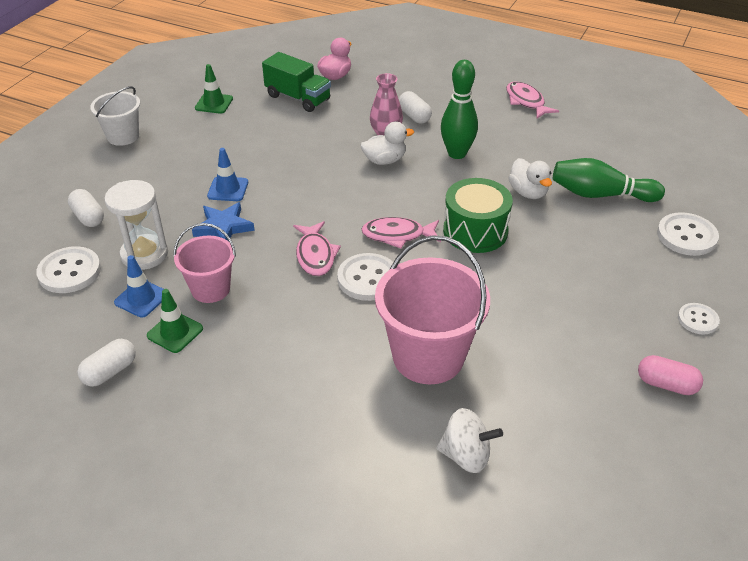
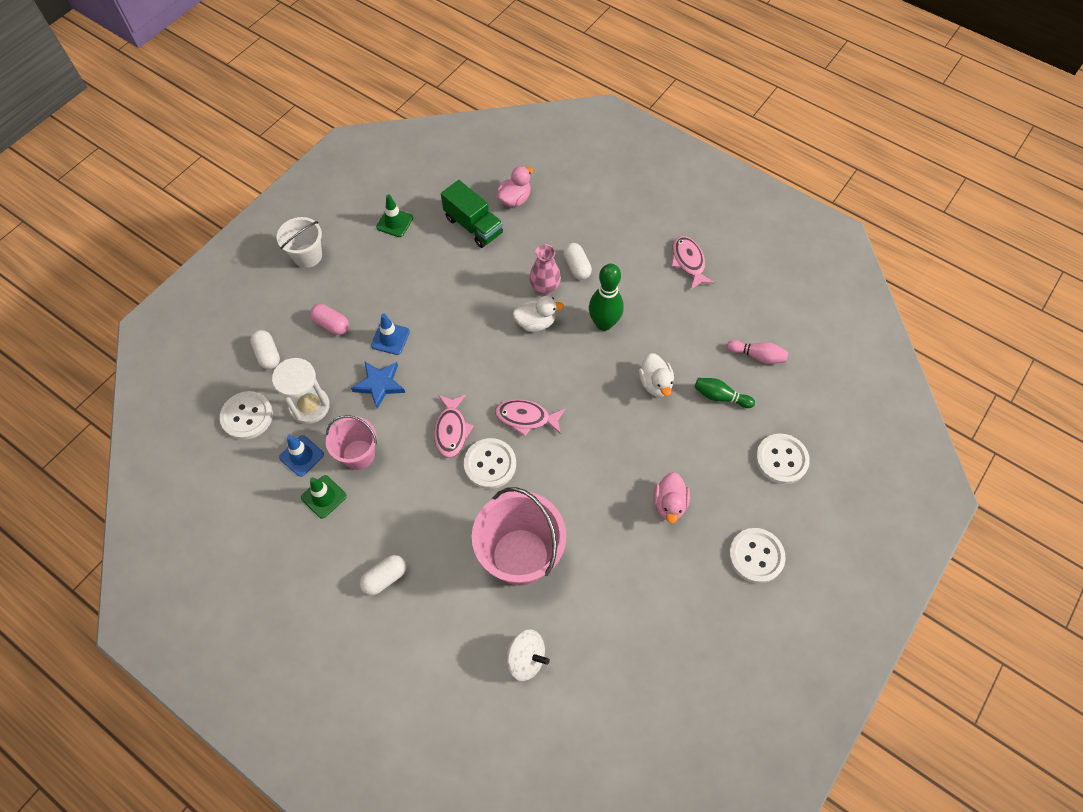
camera: 10 degrees right, 20 degrees up
white capsule [77,339,136,387] -> white capsule moved to [360,555,406,595]
green drum [443,178,513,253] -> none
green bowling pin [553,158,665,202] -> green bowling pin [695,378,755,408], size x0.61
pink capsule [638,355,703,395] -> pink capsule moved to [310,304,349,335]
white button [678,303,720,335] -> white button [729,528,786,583], size x1.64
none -> pink duck [654,472,690,524]
none -> pink bowling pin [727,340,788,364]

